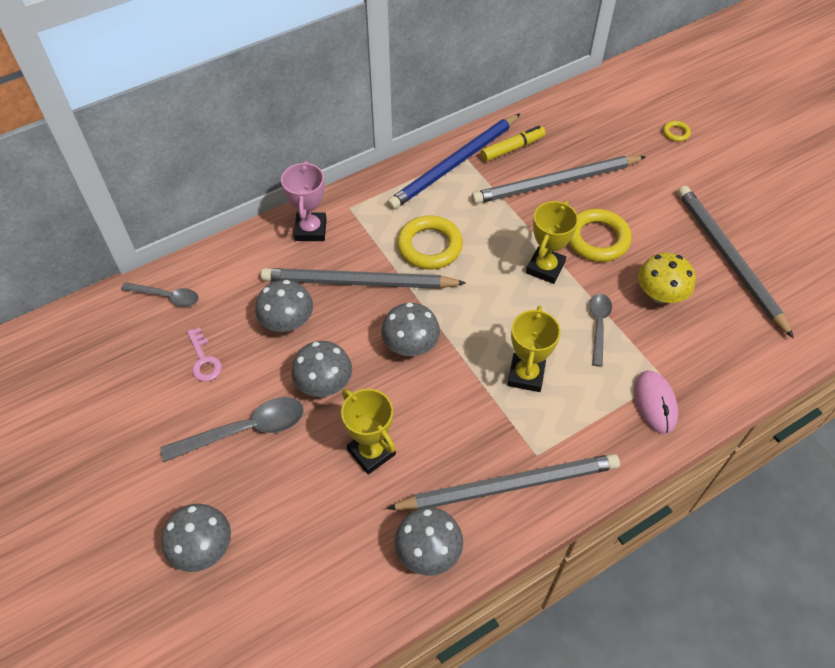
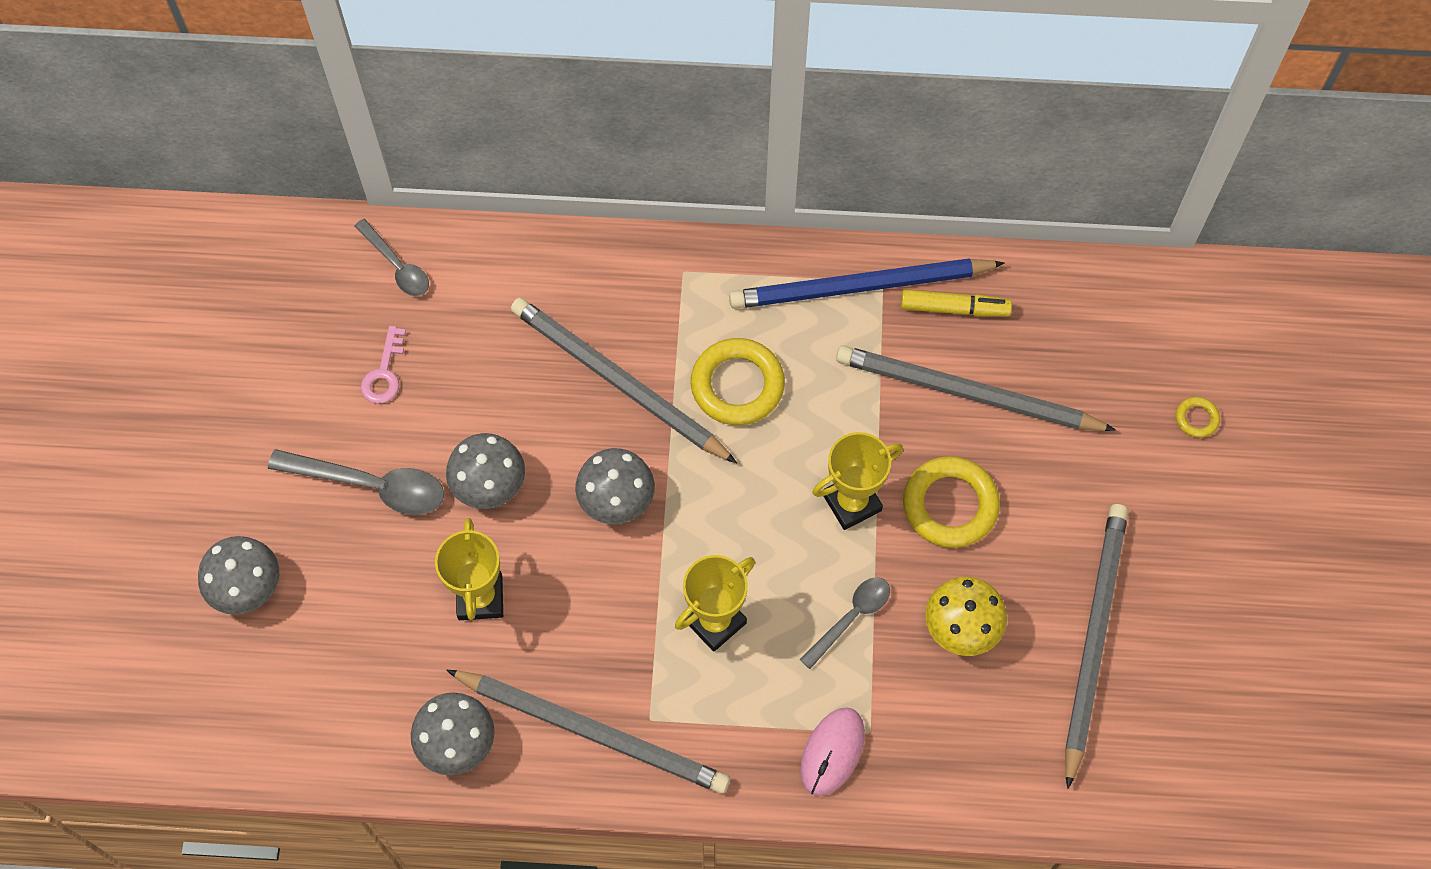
camera: 35 degrees right, 10 degrees up
grey mushroom [255,280,313,332] -> none
pink trophy [281,161,327,241] -> none

